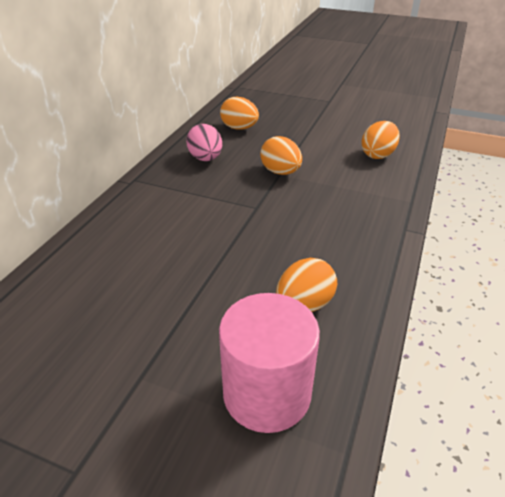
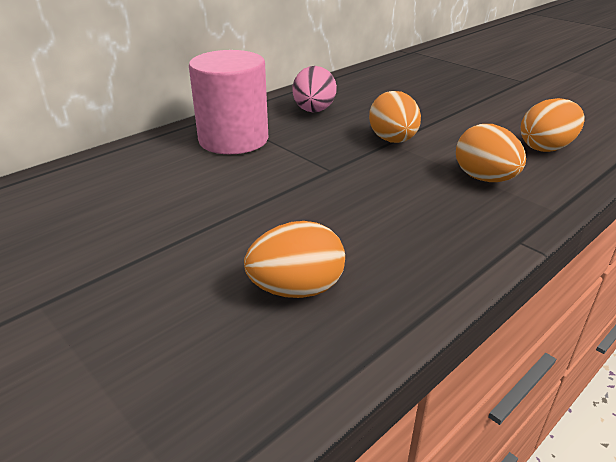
camera: 25 degrees right, 5 degrees down
pink cylinder [219,293,320,433] -> pink cylinder moved to [189,50,268,154]
orange egg [220,96,259,130] -> orange egg moved to [456,124,526,182]

